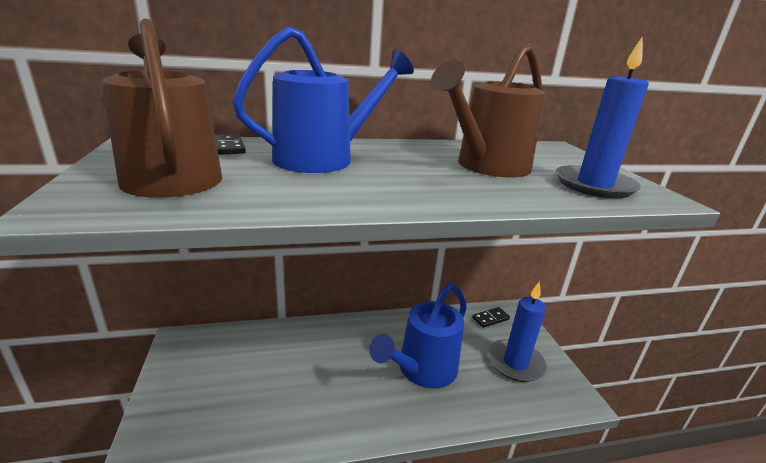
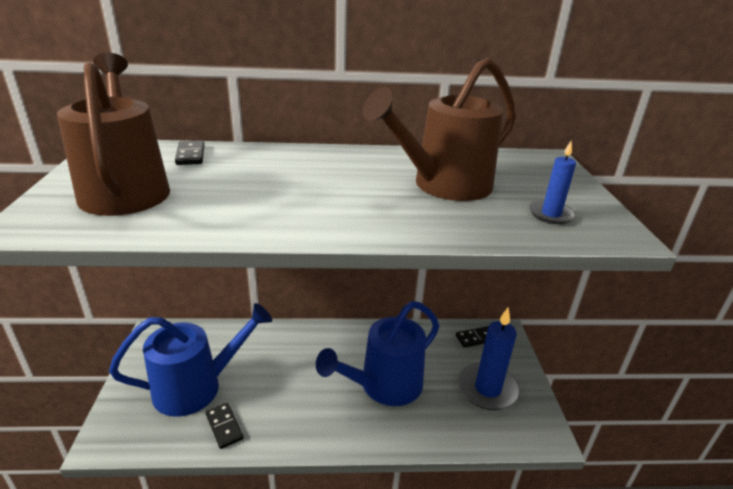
camera: 10 degrees right, 5 degrees up
blue watering can [232,26,414,173] -> blue watering can moved to [109,303,272,417]
blue candle [556,38,649,198] -> blue candle [529,141,576,224], size x0.53
none -> black domino [206,403,243,449]

